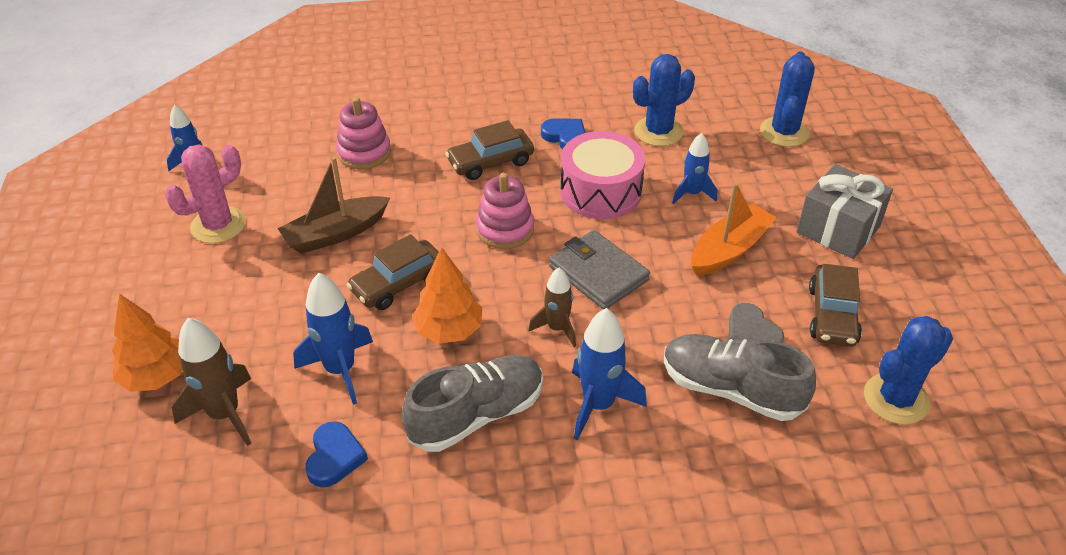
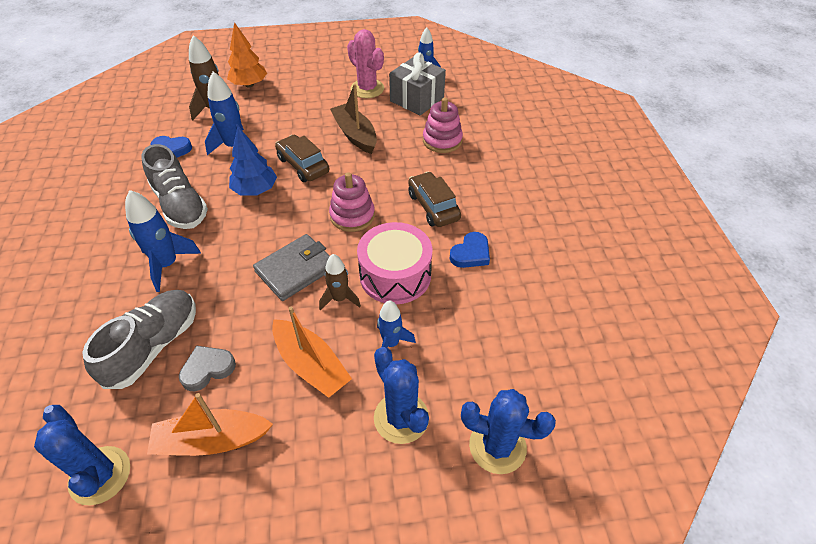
camera: 90 degrees right, 5 degrees up
orange tree [412,247,482,344] -> blue tree [229,126,277,195]
brown rocket [528,267,576,347] -> brown rocket moved to [319,254,361,311]
blue cactus [633,54,695,147] -> blue cactus moved to [374,347,429,444]
grey gift [797,164,893,259] -> grey gift moved to [389,52,446,115]
brown car [809,264,862,347] -> orange boat [147,393,273,456]

